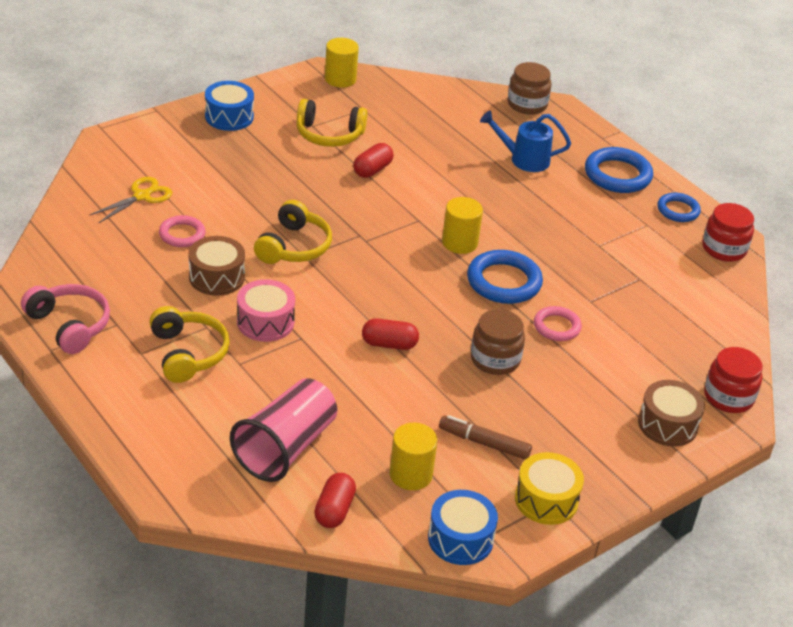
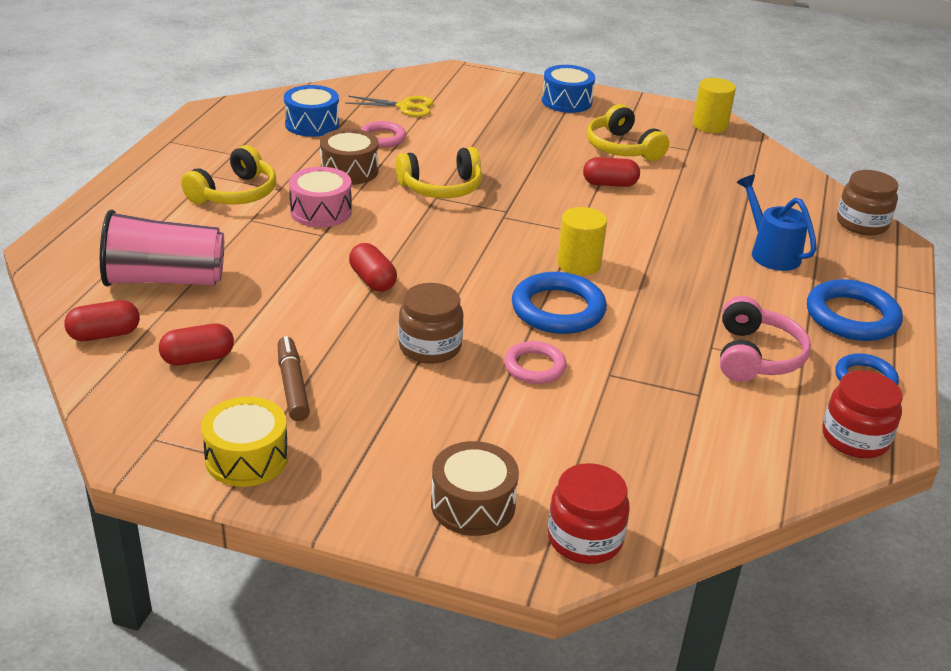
camera: 55 degrees right, 5 degrees down
pink headphones [21,284,110,354] -> pink headphones moved to [720,296,811,382]
yellow cylinder [389,423,438,490] -> red capsule [159,323,234,366]
blue drum [428,490,498,565] -> blue drum moved to [284,85,339,137]

